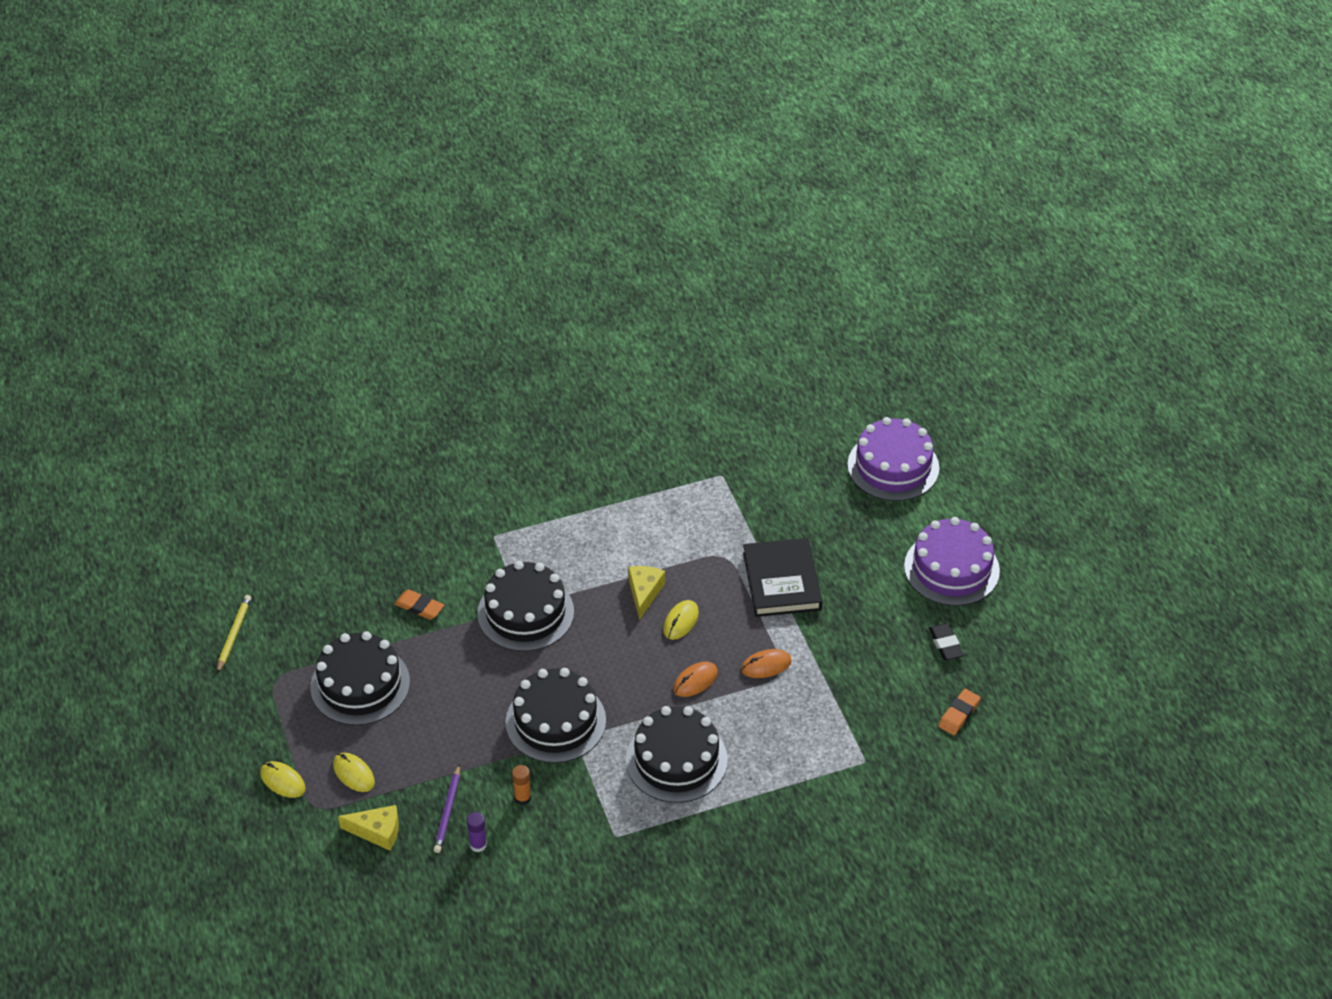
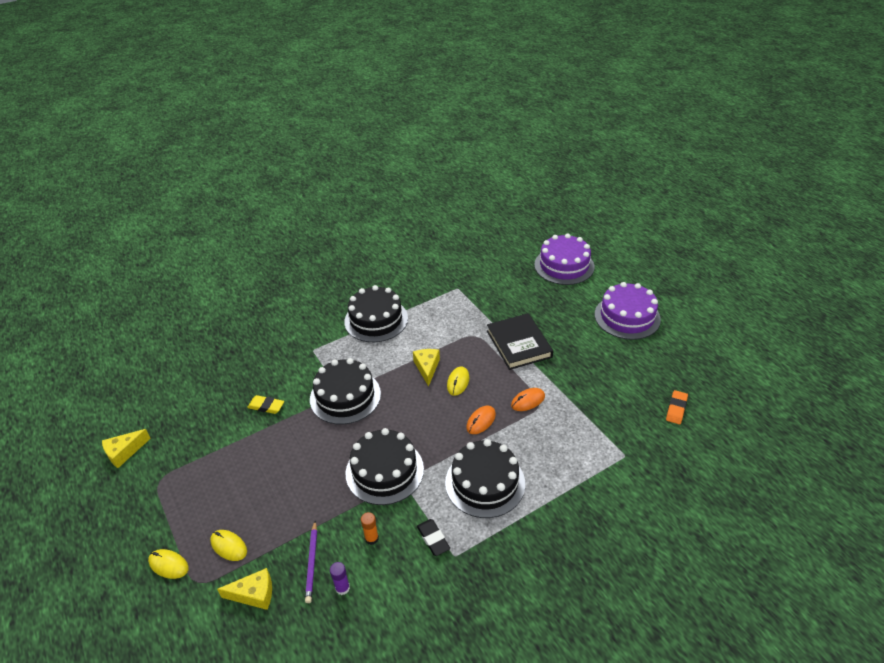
camera: 10 degrees left, 5 degrees down
yellow pencil [217,595,251,673] -> yellow cheese [102,429,151,468]
black cake [310,631,410,725] -> black cake moved to [344,285,408,342]
orange eraser [395,589,444,620] -> yellow eraser [247,395,284,414]
black eraser [929,623,964,660] -> black eraser moved to [417,519,450,556]

